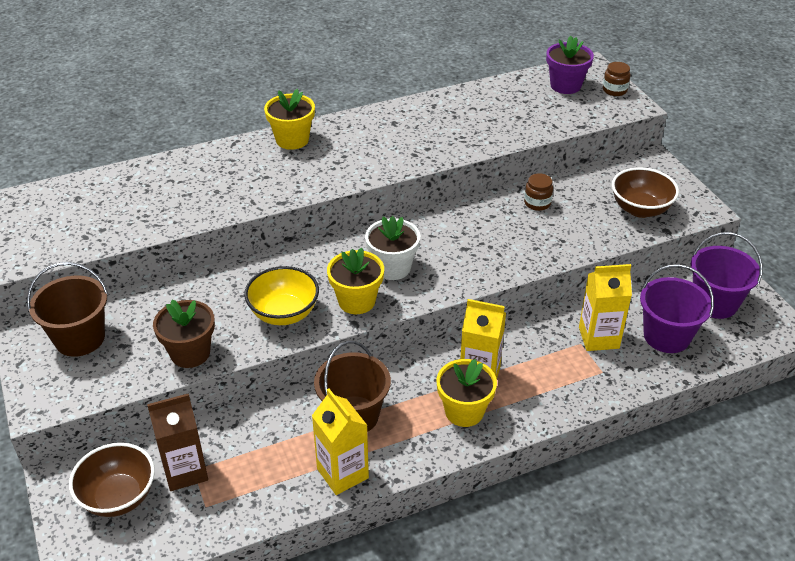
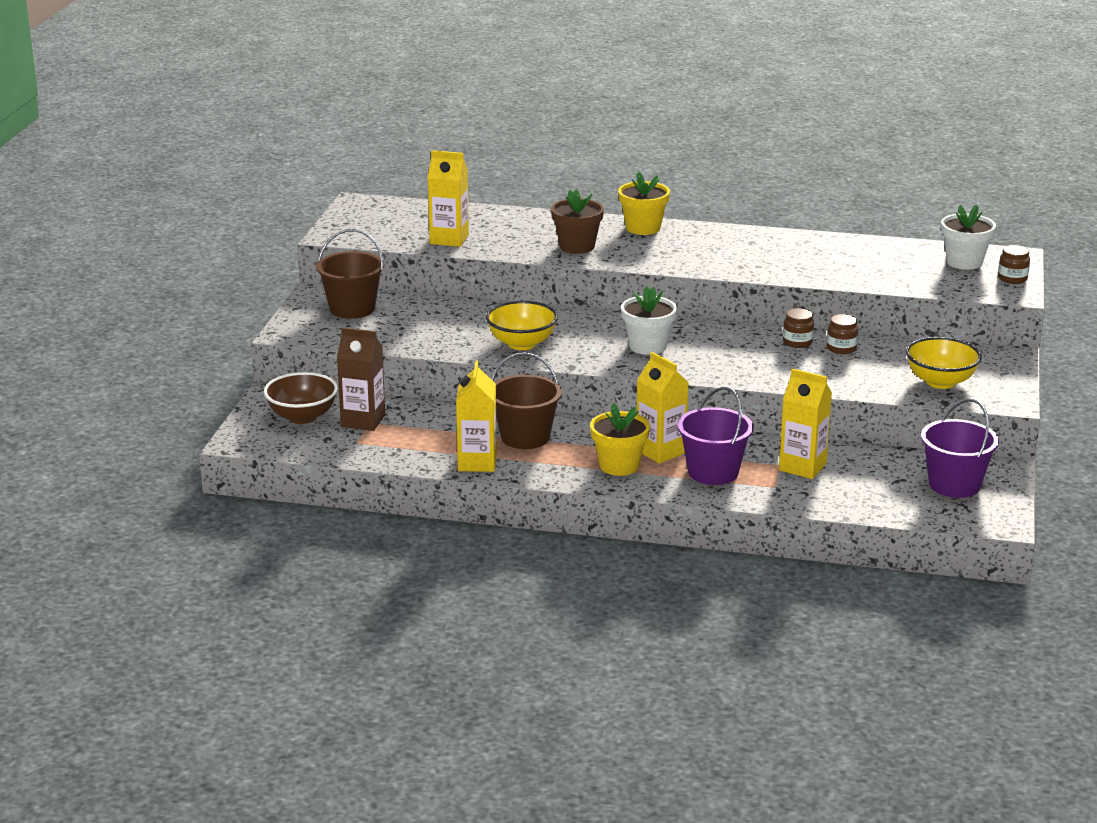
camera: 35 degrees right, 15 degrees down
brown flower pot [153,300,215,368] -> brown flower pot moved to [551,189,604,254]
yellow flower pot [327,248,384,314] -> none
purple flower pot [546,36,594,94] -> white flower pot [941,205,996,270]
brown bowl [612,167,679,218] -> yellow bowl [906,337,982,389]
purple bucket [640,264,714,353] -> purple bucket moved to [677,387,753,485]
none -> yellow carton [428,150,469,247]
none -> brown jar [783,308,814,348]

